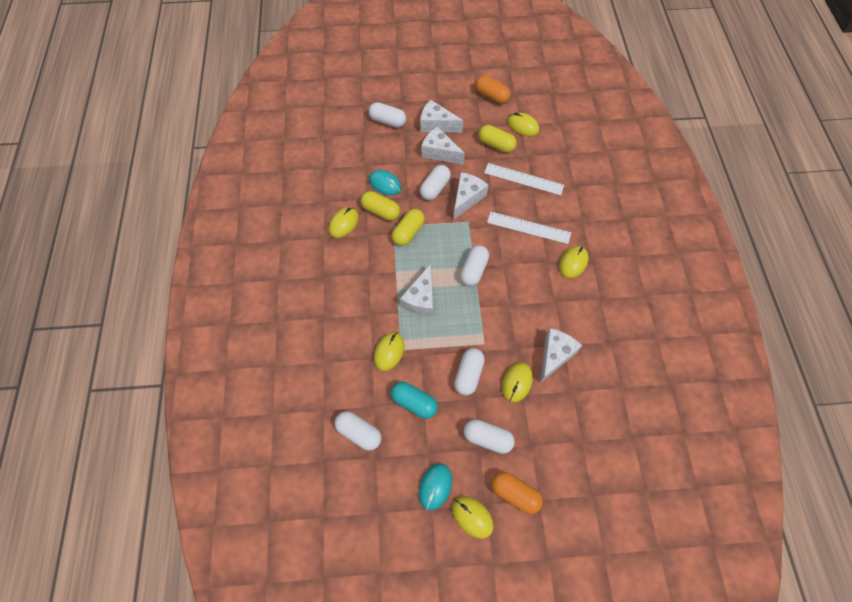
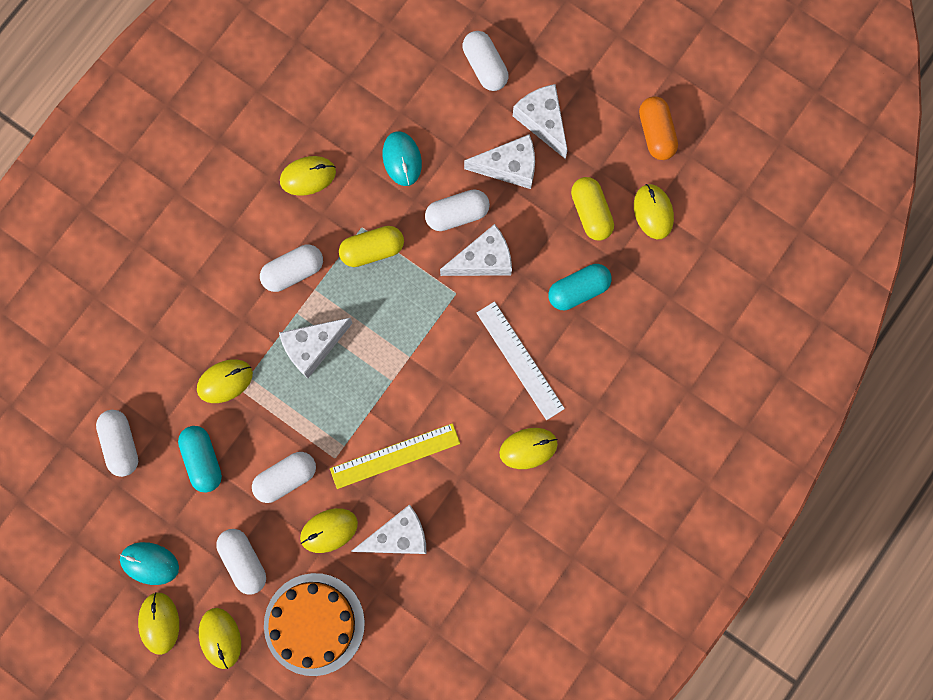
camera: 40 degrees right, 15 degrees up
yellow capsule [361,191,400,221] -> none
turquoise mouse [419,463,452,510] -> turquoise mouse turned 45 degrees clockwise [120,542,179,585]
white cheese [421,126,465,165] -> white cheese turned 105 degrees clockwise [464,134,535,189]
white capsule [460,245,489,286] -> white capsule moved to [260,245,323,292]
white ruler [484,163,564,195] -> turquoise capsule [548,264,612,310]
orange capsule [491,472,543,514] -> yellow mouse [199,608,241,669]
none -> orange cake [264,573,365,676]
none -> yellow ruler [330,423,460,489]

